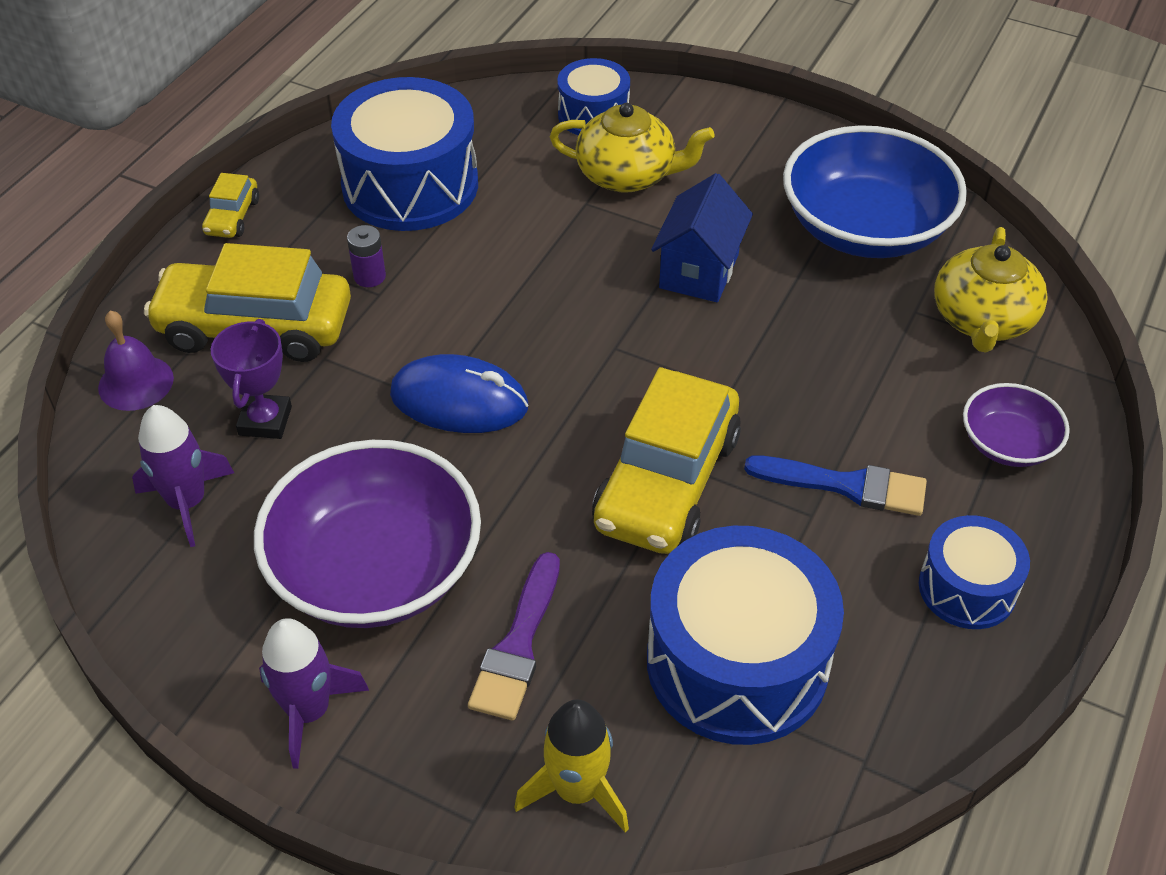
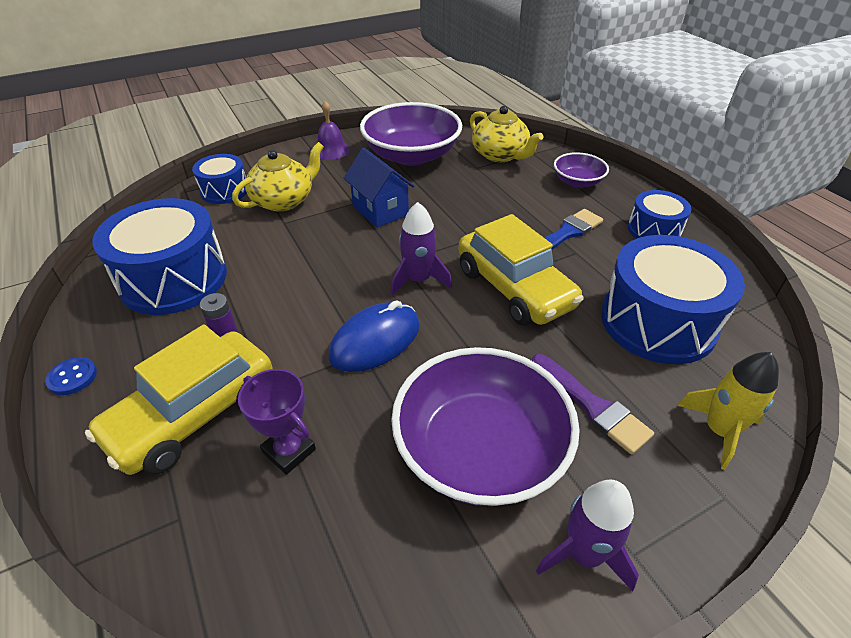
camera: 55 degrees left, 5 degrees down
purple bell [98,311,174,411] -> purple bell moved to [317,101,350,160]
purple rocket [132,405,234,547] -> purple rocket moved to [391,202,452,296]
yellow car [202,173,259,238] -> blue button [45,357,97,395]
blue bowl [783,125,967,258] -> purple bowl [360,102,462,166]

